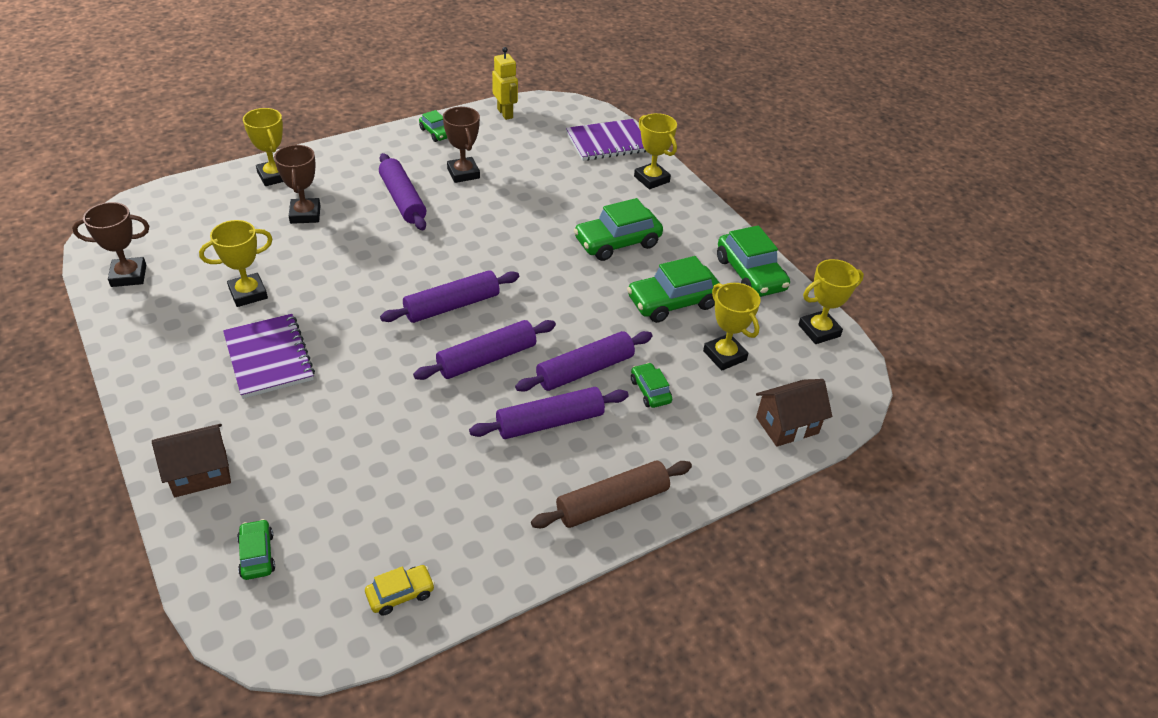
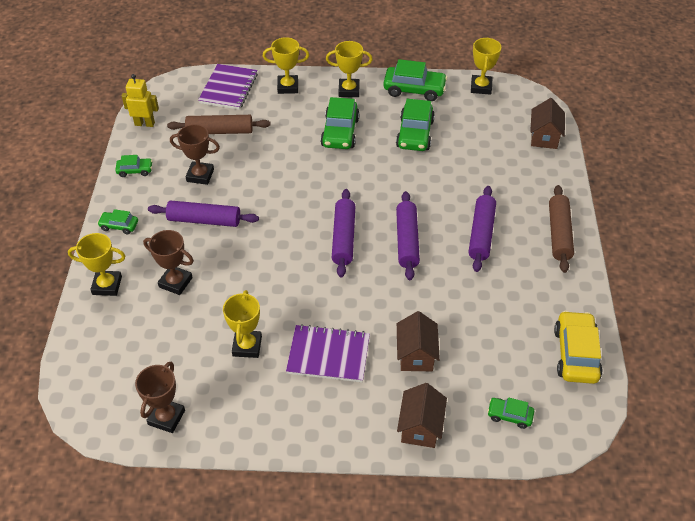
camera: 55 degrees left, 5 degrees up
yellow car [365,565,435,616] -> yellow car [554,311,603,384], size x1.87
purple rolling pin [515,331,653,392] -> none
green car [631,363,672,408] -> green car moved to [97,209,138,234]
yellow trophy [703,283,761,371] -> yellow trophy moved to [326,41,373,97]
none -> brown rolling pin [167,115,271,134]
none -> brown house [397,311,440,371]

